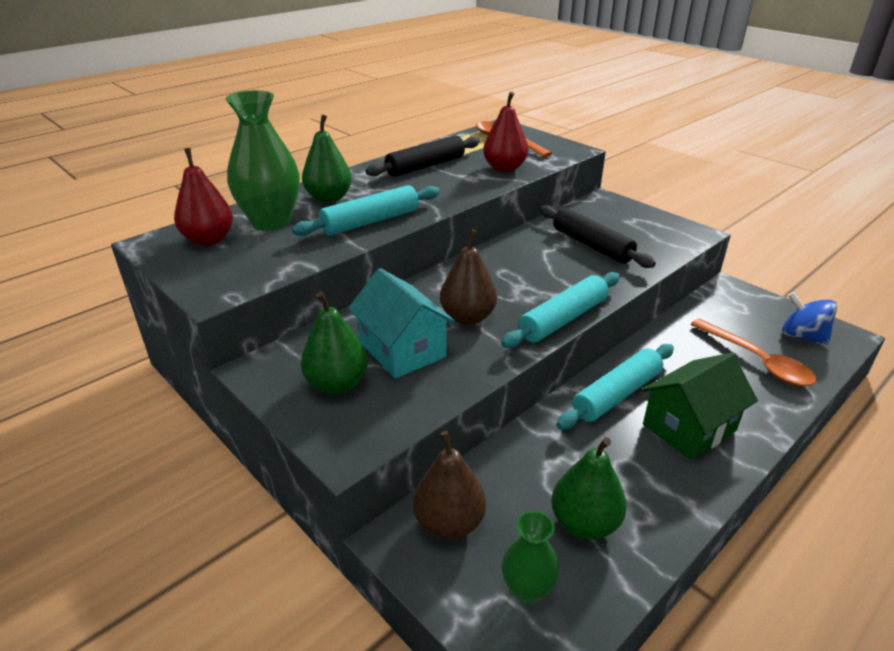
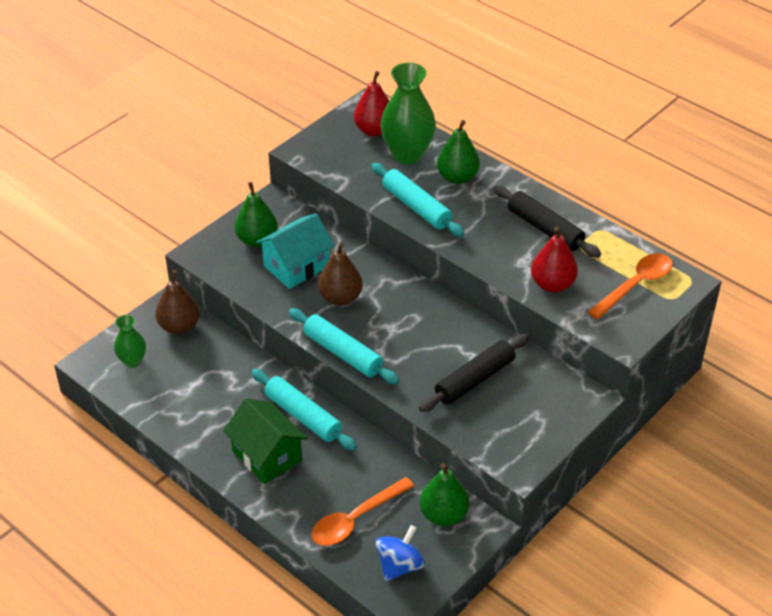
camera: 85 degrees right, 10 degrees up
green pear [551,437,627,540] -> green pear moved to [420,463,469,526]

